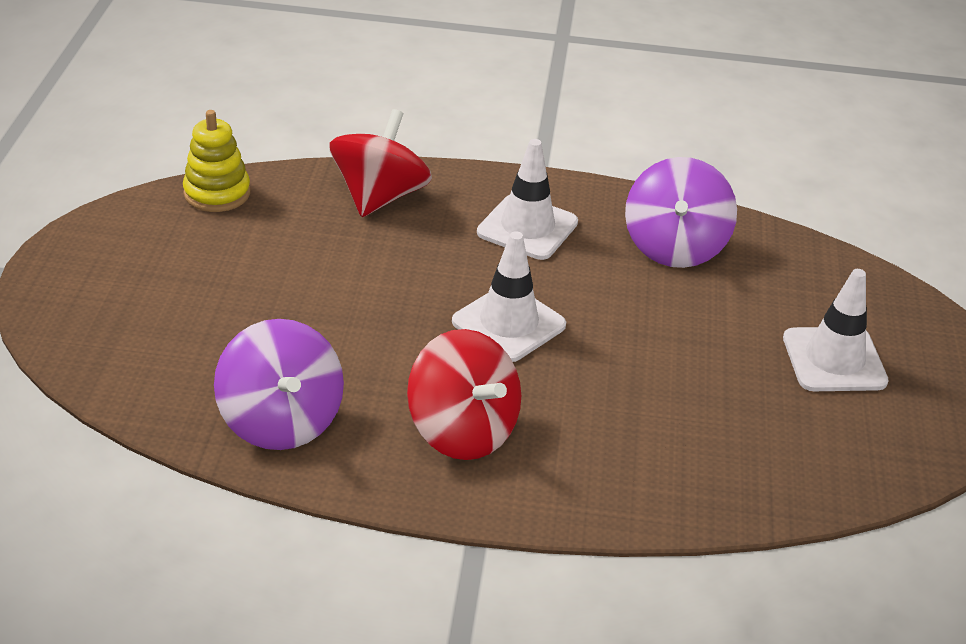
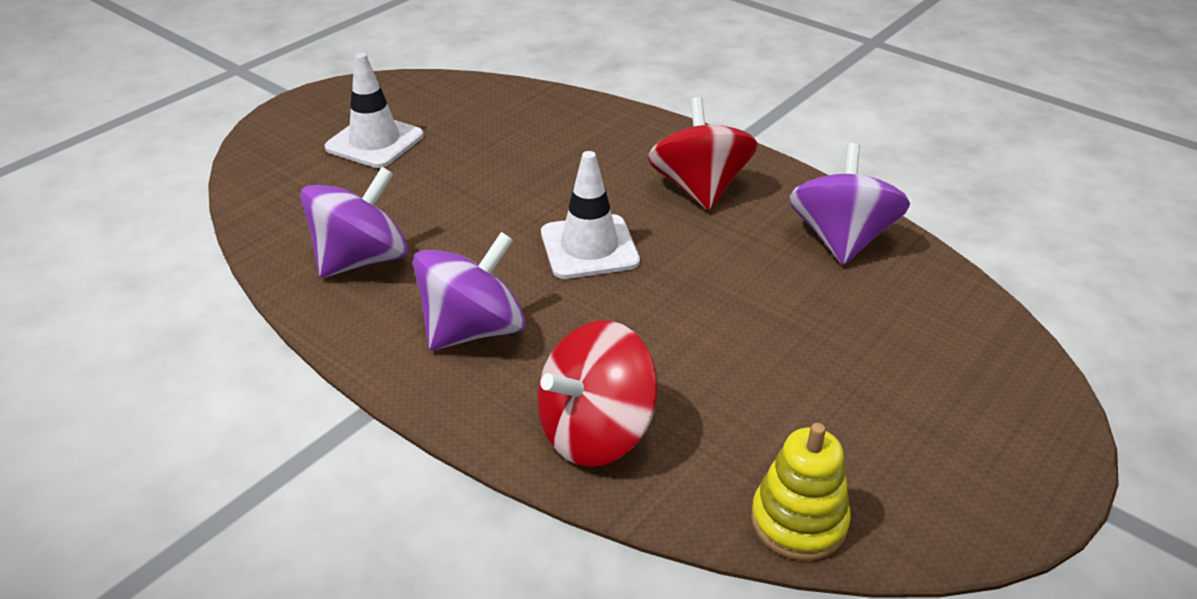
camera: 145 degrees left, 0 degrees up
white traffic cone [477,139,578,260] -> purple spinning top [413,232,526,350]

